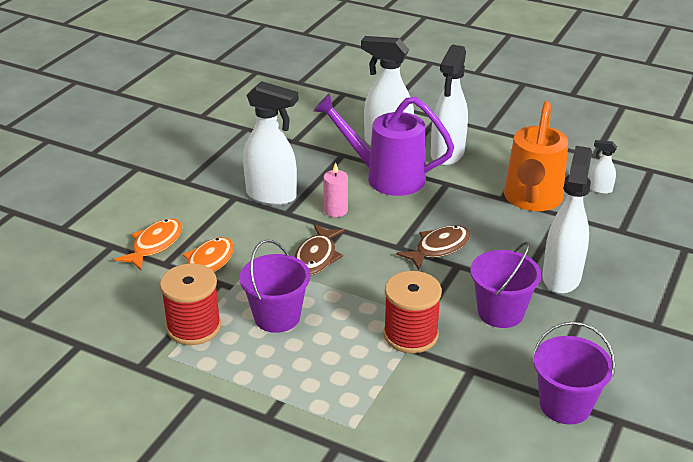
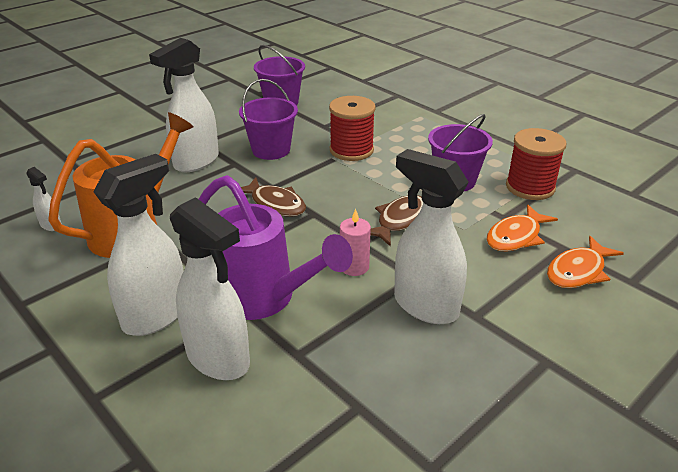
camera: 160 degrees left, 0 degrees up
brown fish [396,225,470,270] -> brown fish turned 120 degrees counterclockwise [241,177,306,217]

